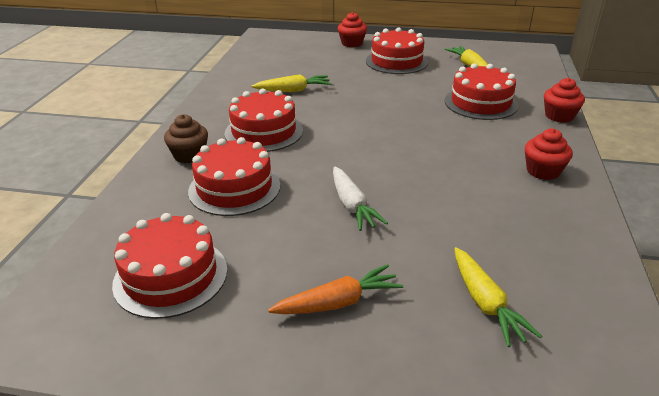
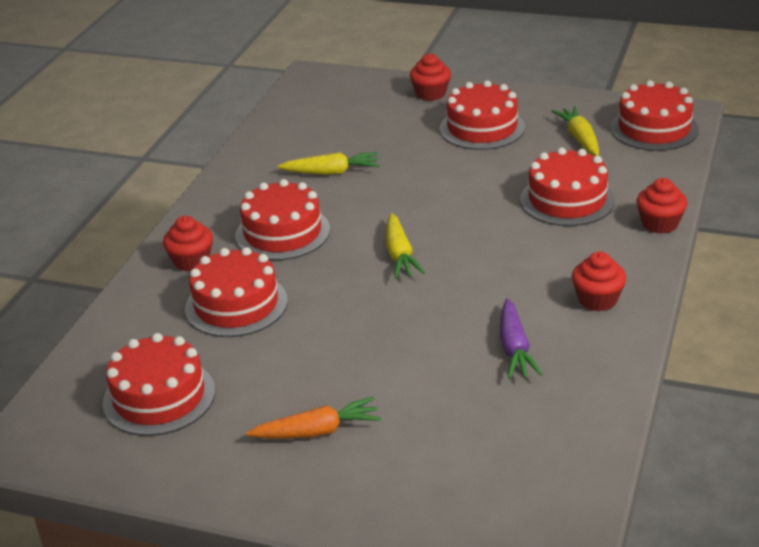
camera: 10 degrees right, 0 degrees up
brown cupcake [164,114,208,163] -> red cupcake [163,216,213,271]
white carrot [333,167,388,231] -> none
yellow carrot [454,247,542,347] -> yellow carrot moved to [386,213,425,278]
none -> purple carrot [500,298,543,379]
none -> red cake [610,80,699,151]

